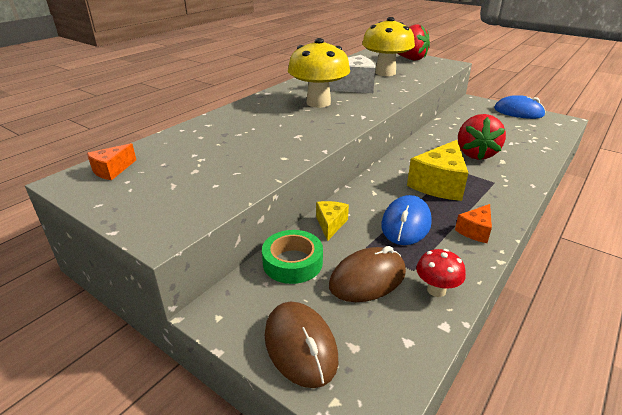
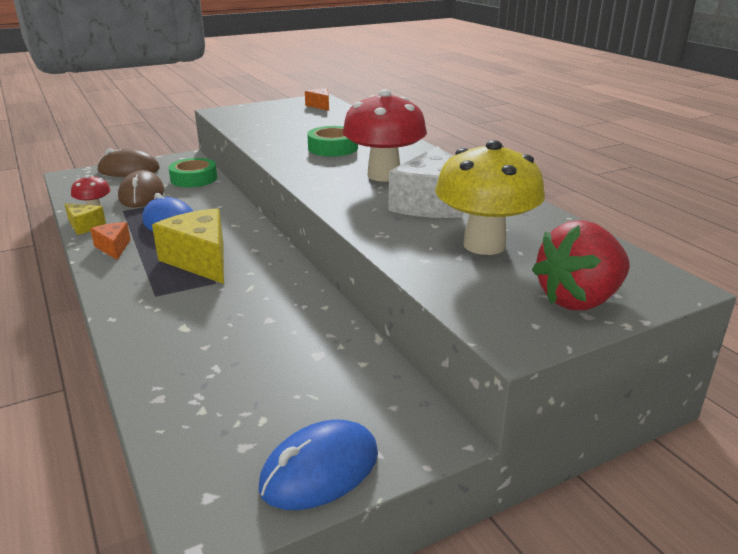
camera: 115 degrees right, 5 degrees down
yellow mushroom [288,38,350,108] -> red mushroom [342,90,427,182]
yellow cheese [316,201,349,241] -> yellow cheese moved to [64,203,106,235]
red strawberry [458,114,506,160] -> none
none -> green tape [307,126,358,157]

